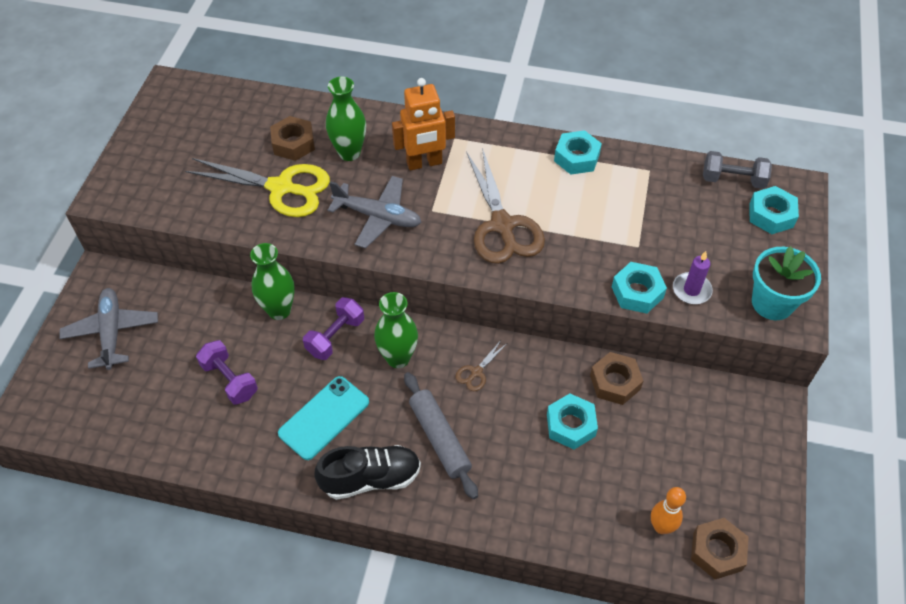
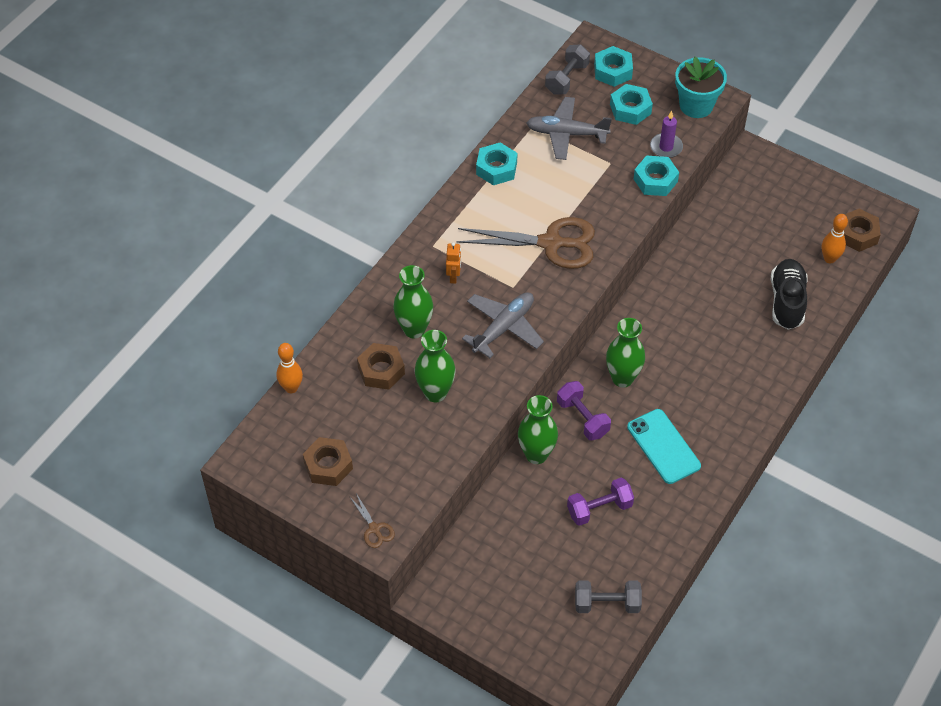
camera: 70 degrees left, 0 degrees up
grey plane [59,288,158,370] -> grey plane moved to [527,97,612,160]
yellow scissors [185,158,330,217] -> green vase [415,330,456,402]
black shoe [314,445,421,500] -> black shoe moved to [771,259,808,330]
orange robot [392,78,455,170] -> orange robot [446,242,461,284], size x0.51
grey rolling pin [404,372,478,499] -> none
brown scissors [455,342,506,391] -> brown scissors moved to [349,493,395,548]
turquoise nut [547,394,598,449] -> turquoise nut moved to [610,84,653,125]
brown nut [590,352,643,405] -> brown nut moved to [303,437,353,486]
none -> orange bowling pin [276,343,303,393]
none -> grey dumbbell [575,580,642,613]

